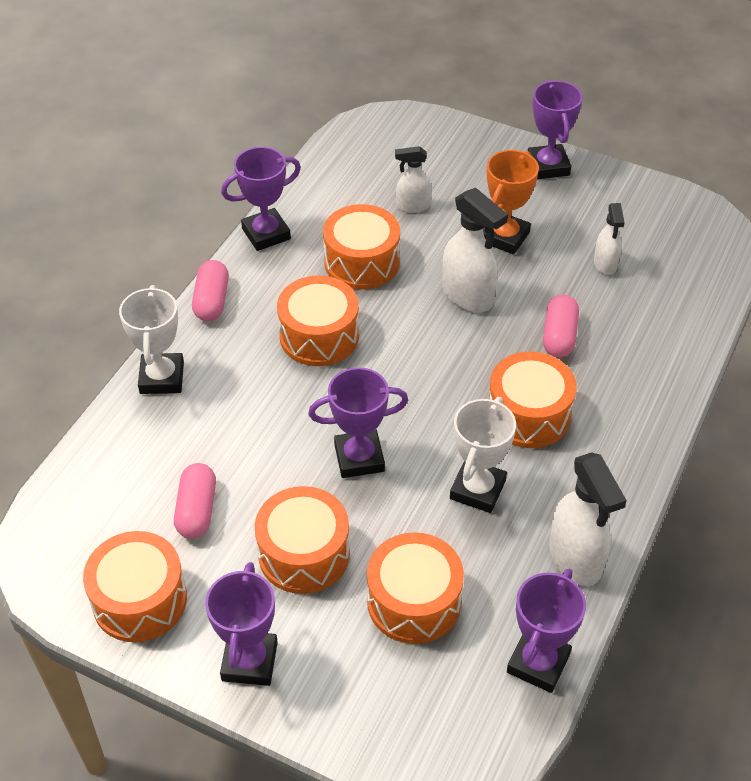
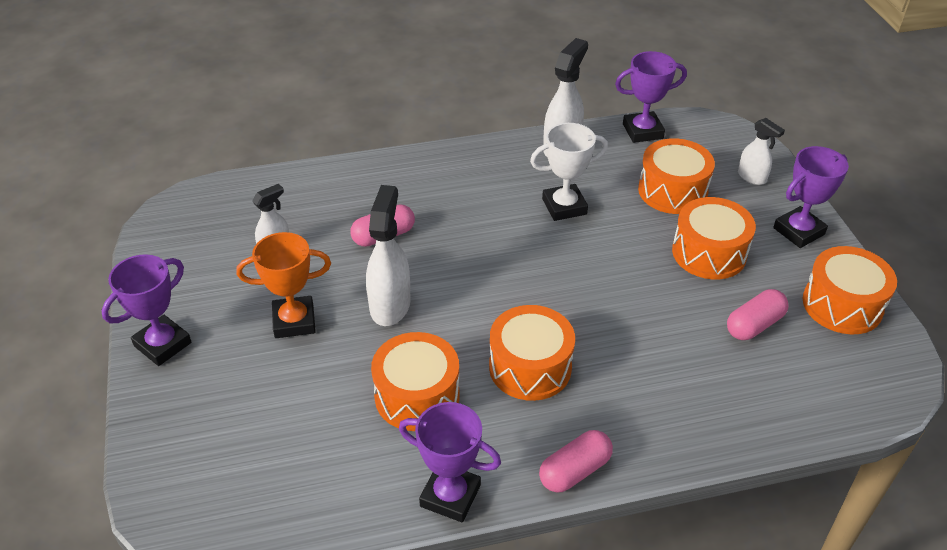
camera: 130 degrees left, 5 degrees down
white trophy [119,285,184,394] -> none
purple trophy [308,367,408,478] -> none
white spray bottle [395,146,432,213] -> white spray bottle moved to [738,118,785,185]
orange drum [489,351,577,448] -> none

